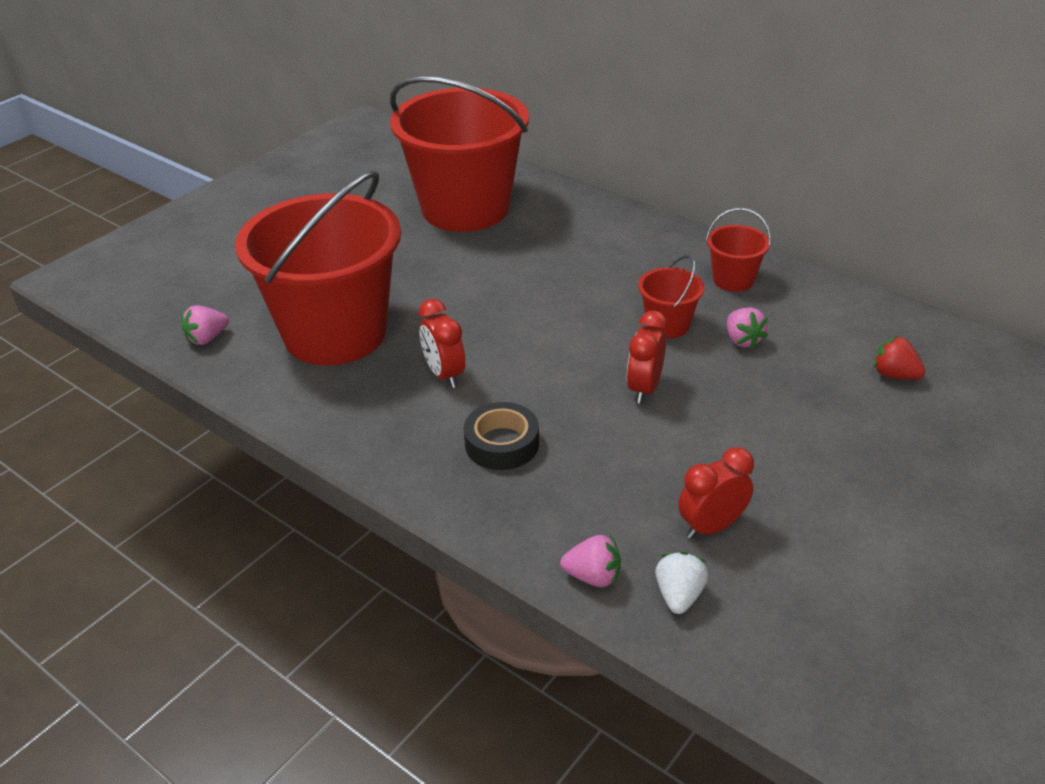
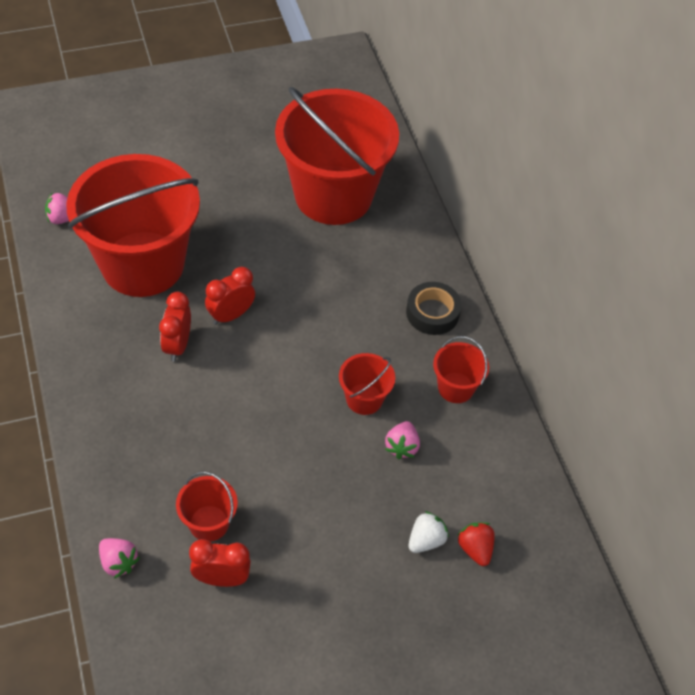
camera: 30 degrees right, 15 degrees up
black tape [464,402,539,470] -> black tape moved to [406,282,461,335]
red clock [627,311,667,404] -> red clock moved to [205,267,255,325]
white strawberry [655,551,709,614] -> white strawberry moved to [408,511,449,553]
none -> red bucket [176,472,238,542]

